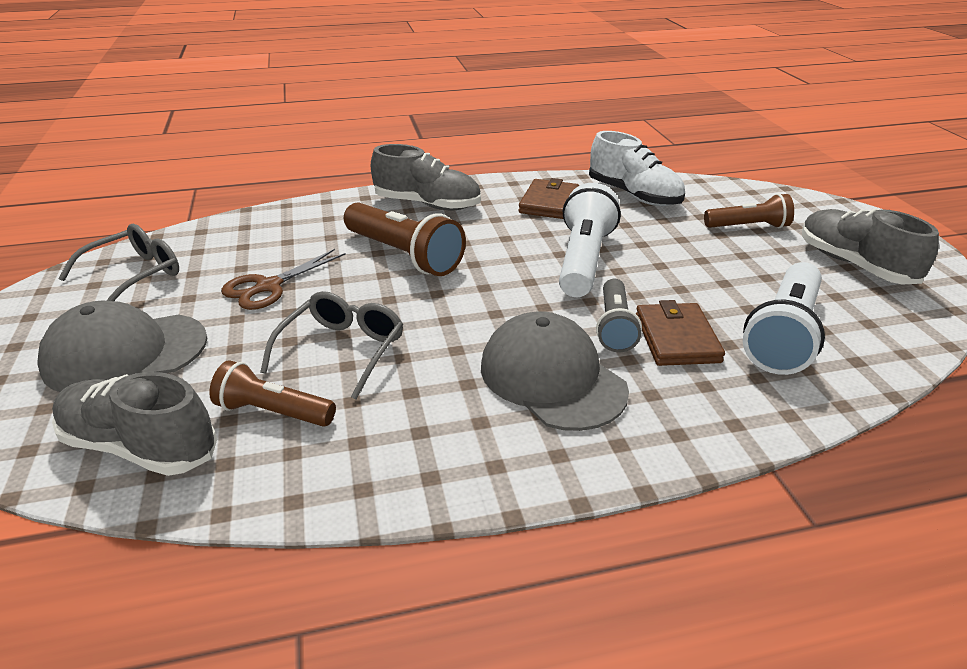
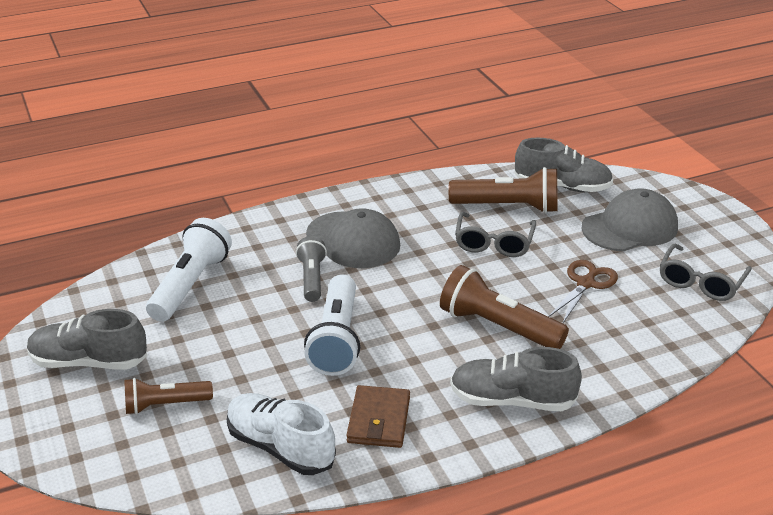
camera: 170 degrees right, 0 degrees up
brown flashlight [209,360,336,427] -> brown flashlight [449,167,558,213], size x1.60
brown wallet [636,300,725,366] -> none
grey shoe [802,208,939,284] -> grey shoe turned 135 degrees clockwise [27,309,147,369]

